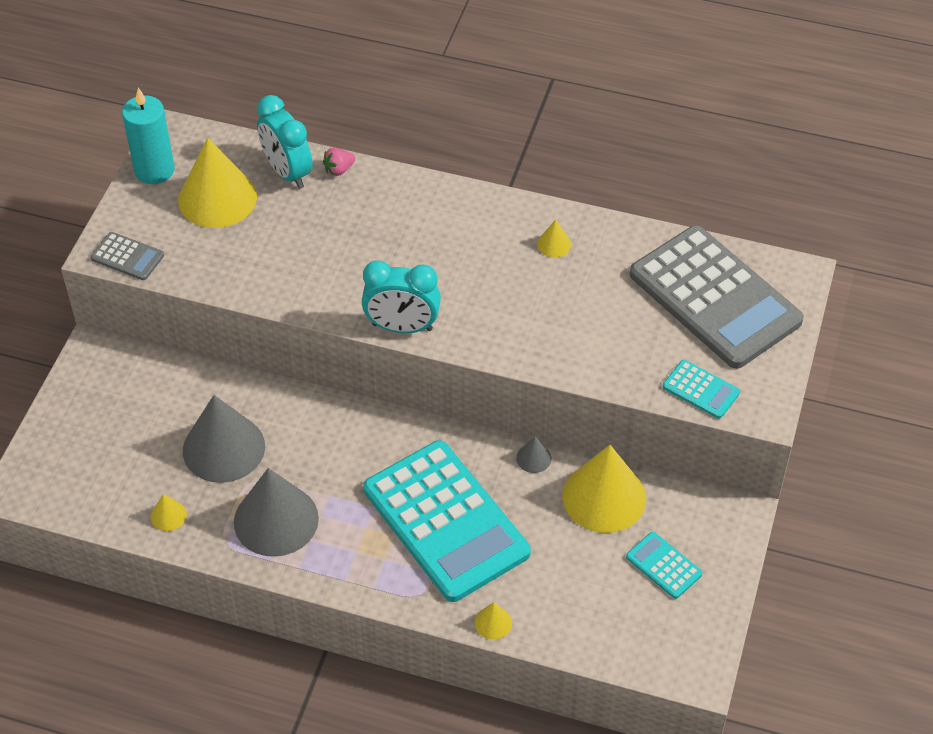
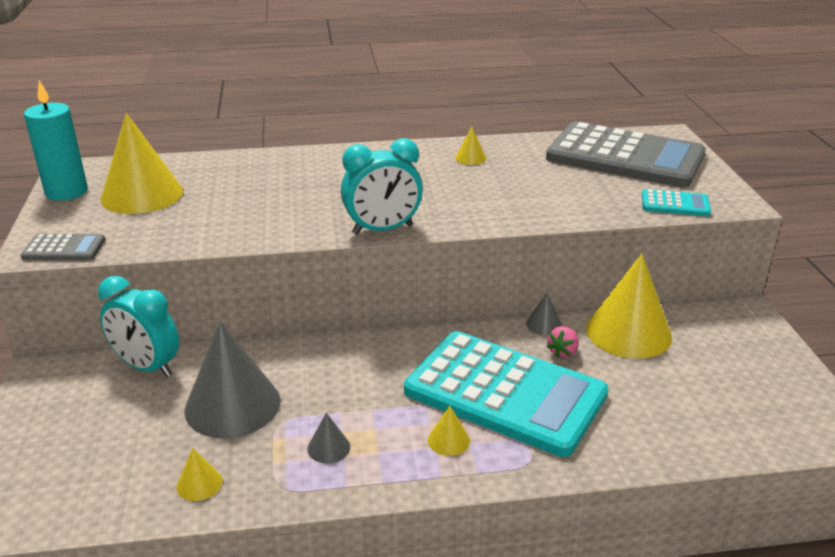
camera: 25 degrees left, 20 degrees down
grey cone [234,468,319,557] -> grey cone [307,413,350,463], size x0.43
turquoise clock [257,95,312,189] -> turquoise clock moved to [98,276,179,377]
pink strawberry [323,148,355,176] -> pink strawberry moved to [547,326,579,358]
yellow cone [475,602,512,640] -> yellow cone moved to [428,406,470,456]
turquoise calculator [626,532,702,599] -> none

